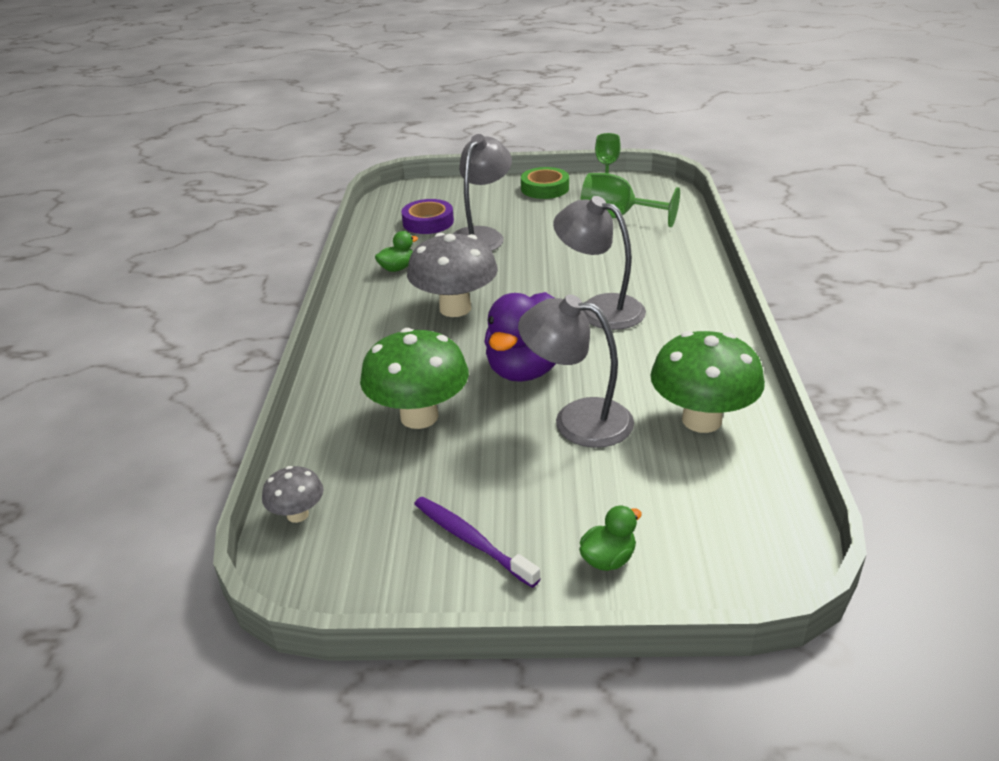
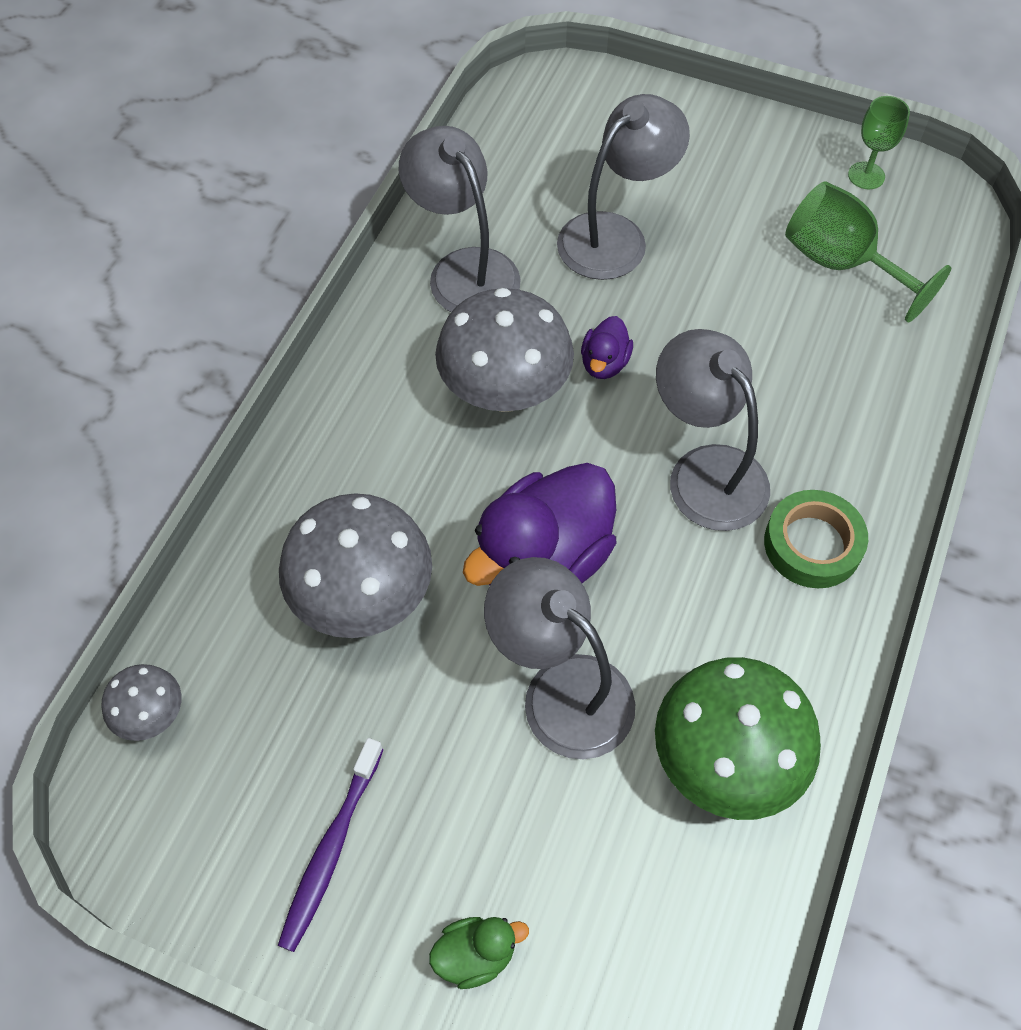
camera: 20 degrees right, 25 degrees up
green mushroom [360,328,469,429] -> grey mushroom [279,493,432,638]
green duck [375,231,418,272] -> grey lamp [399,126,521,312]
purple tape [401,199,454,234] -> none
purple toothbrush [414,497,541,588] -> purple toothbrush turned 135 degrees counterclockwise [278,738,383,952]
green tape [521,167,569,199] -> green tape moved to [764,490,868,588]
none -> purple duck [581,316,633,379]

